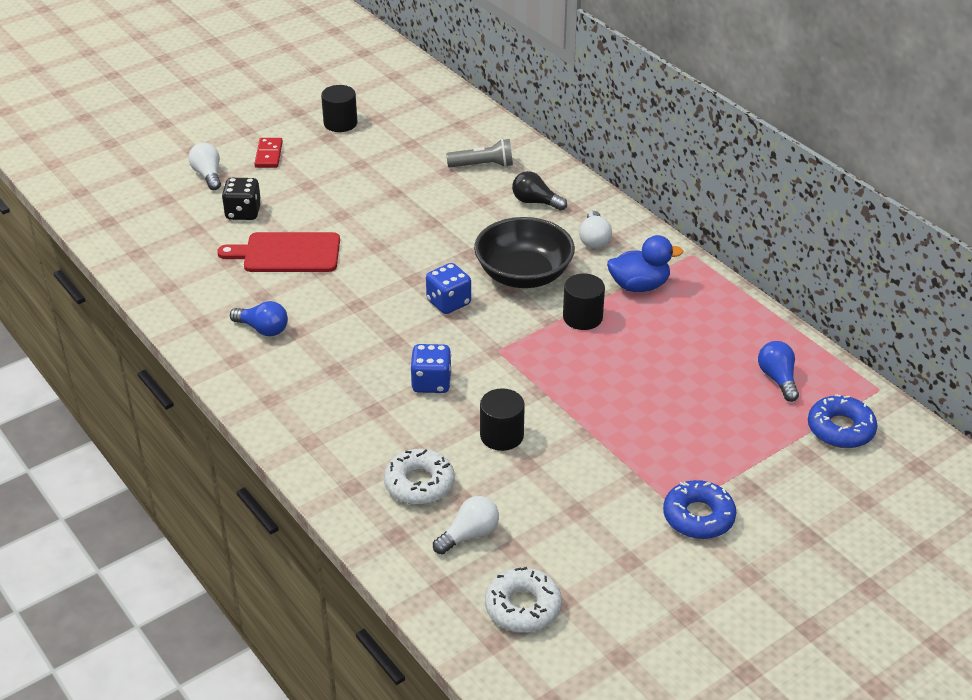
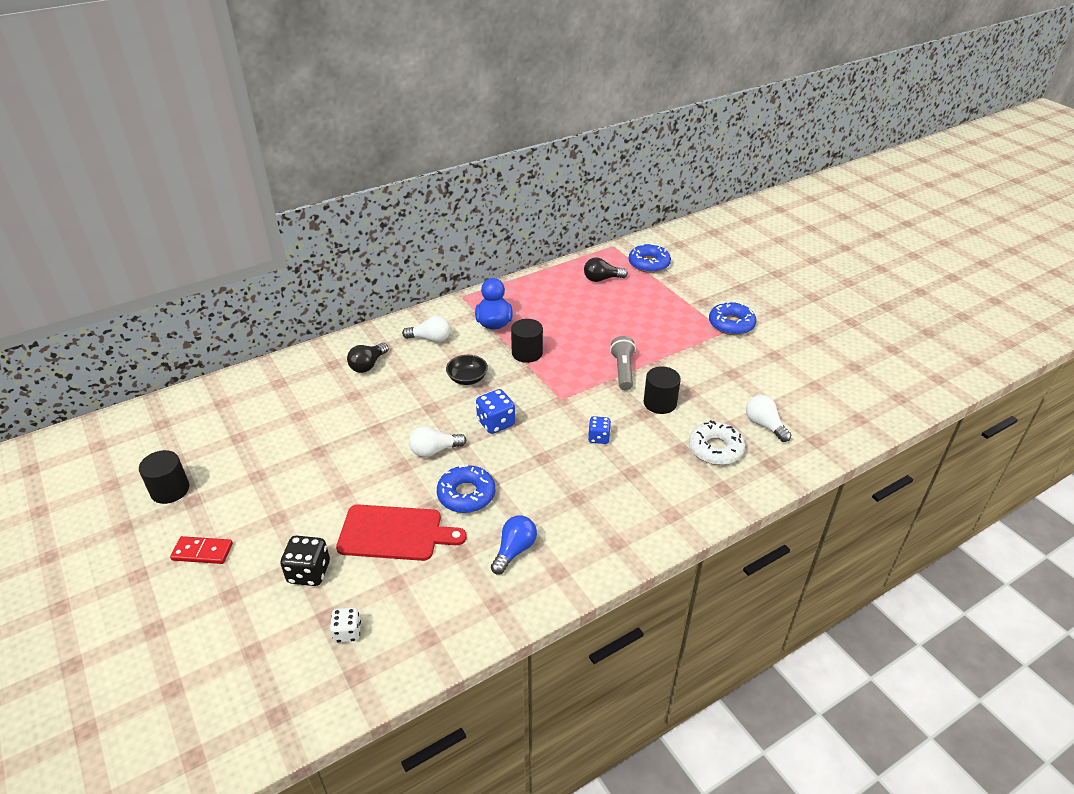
camera: 85 degrees left, 0 degrees up
white light bulb [188,143,221,190] -> white light bulb moved to [409,426,467,457]
red cutting board [217,232,340,272] -> red cutting board turned 90 degrees counterclockwise [336,504,467,561]
blue dice [410,344,452,393] -> blue dice [588,416,611,444], size x0.66
grey flashlight [446,139,513,167] -> grey flashlight moved to [610,336,636,390]
black bowl [474,217,575,288] -> black bowl [446,355,488,385], size x0.50
white donut [485,567,562,633] -> none
blue light bulb [758,341,799,402] -> black light bulb [584,257,628,282]
none -> white dice [330,607,361,643]
none -> blue donut [437,464,495,513]

